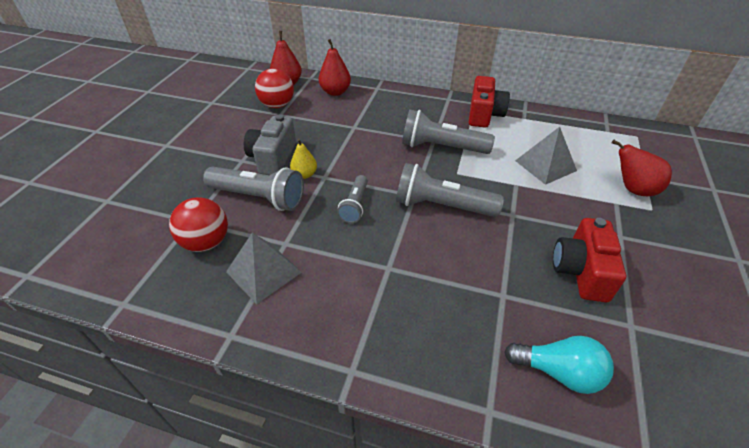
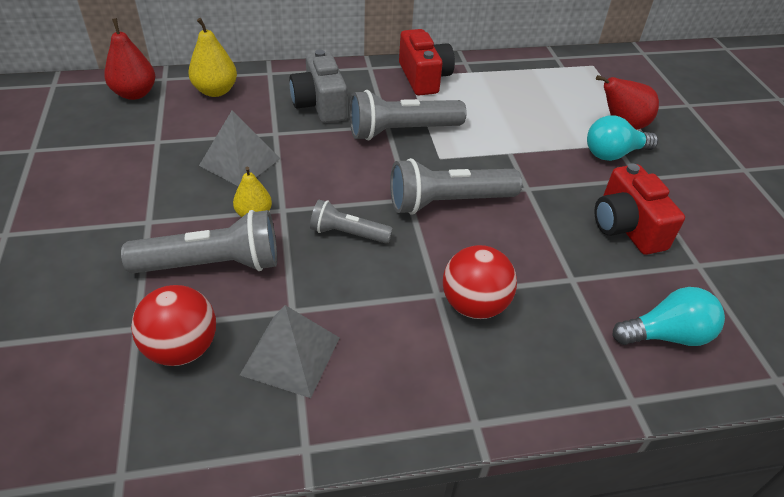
camera: 30 degrees left, 0 degrees up
grey camera [244,114,296,175] -> grey camera moved to [290,50,347,123]
red ball [255,68,294,108] -> red ball moved to [443,245,517,319]
red pear [318,39,351,96] -> yellow pear [188,18,237,97]
grey flashlight [337,175,368,223] -> grey flashlight turned 120 degrees clockwise [310,200,393,244]
grey pyramid [515,127,577,185] -> grey pyramid moved to [199,111,281,186]
none -> turquoise light bulb [587,115,658,161]

